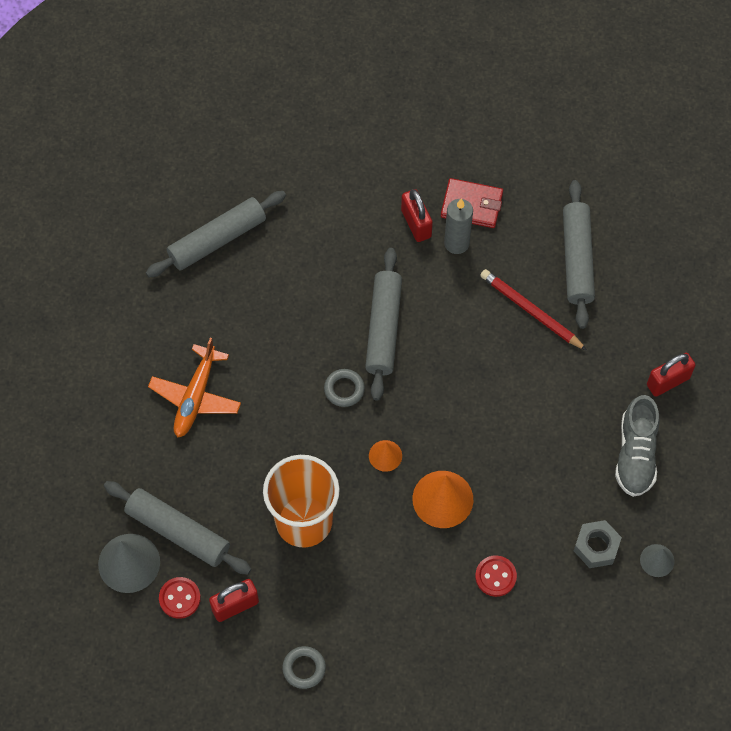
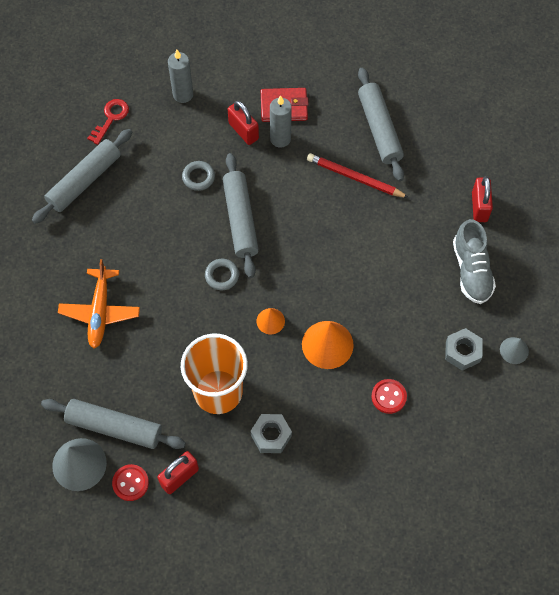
camera: 15 degrees left, 0 degrees up
grey ring [282,646,326,689] -> grey ring moved to [182,161,215,191]
red padlock [647,353,695,397] -> red padlock turned 45 degrees counterclockwise [472,176,493,222]
none -> red key [87,99,129,145]
none -> grey candle [168,49,193,103]
none -> grey nut [251,414,292,453]

